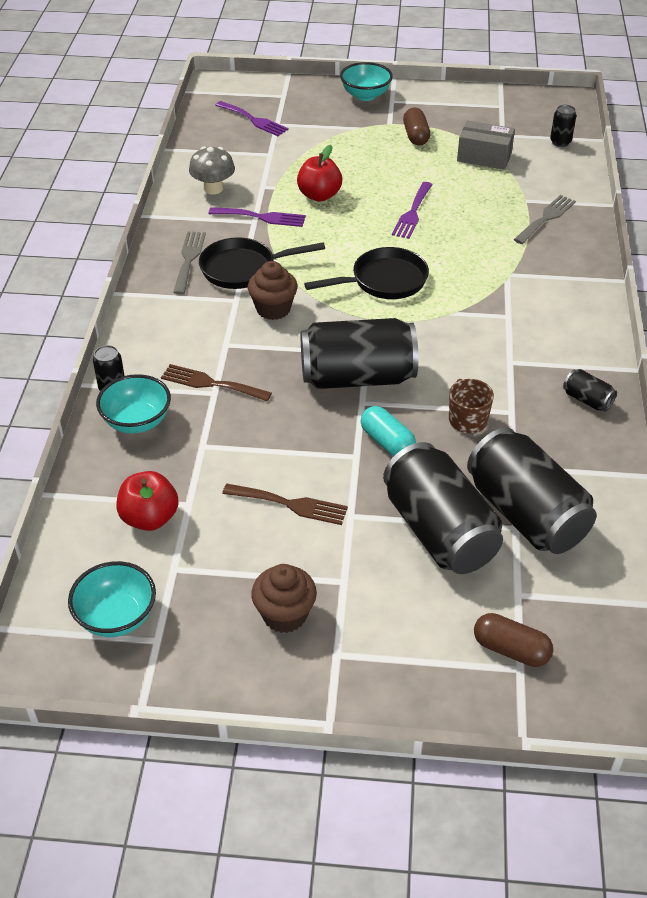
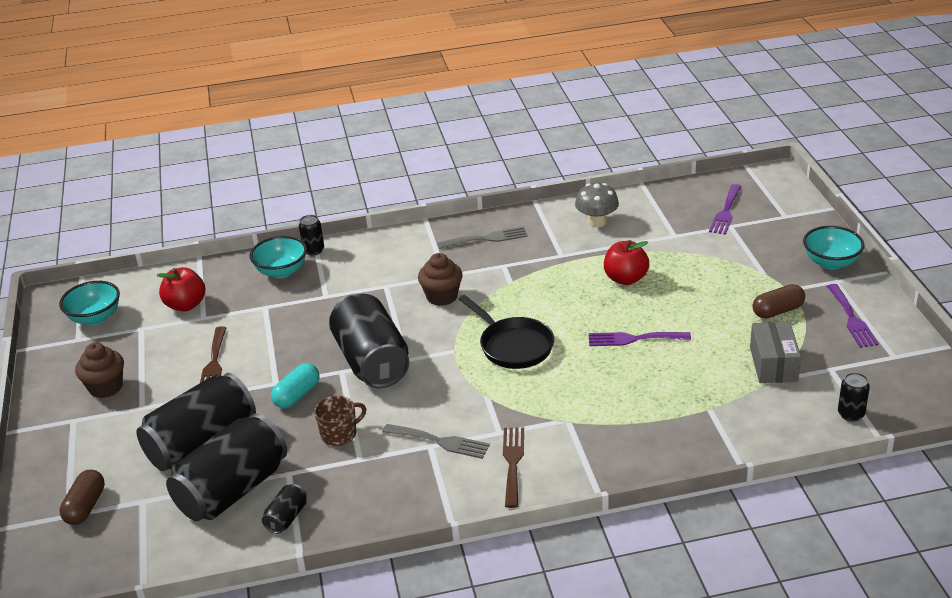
camera: 75 degrees right, 10 degrees down
brown fork [161,364,272,401] -> brown fork moved to [503,428,524,508]
black pan [199,237,325,289] -> none
purple fork [209,207,306,227] -> purple fork moved to [827,284,879,348]
grey fork [514,195,576,244] -> grey fork moved to [383,424,490,459]
black can [563,369,617,412] -> black can moved to [262,484,307,534]

